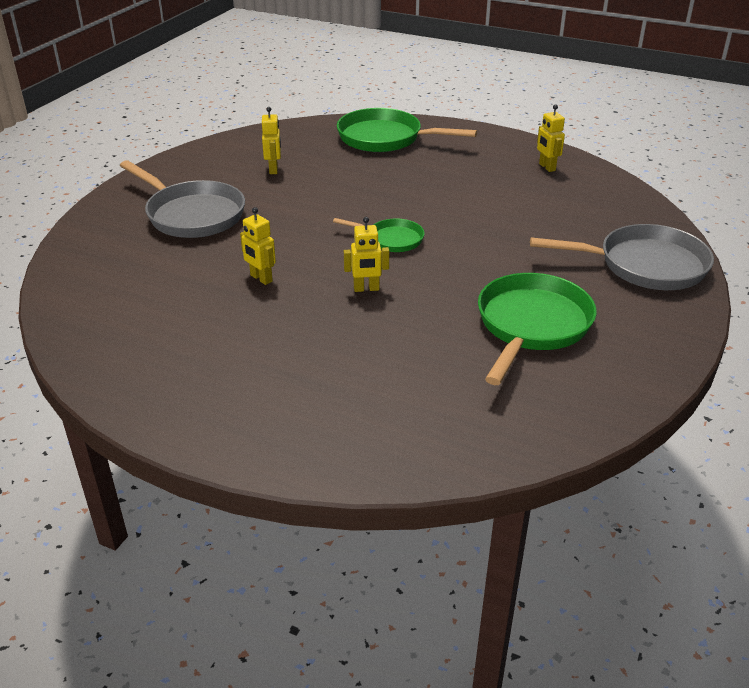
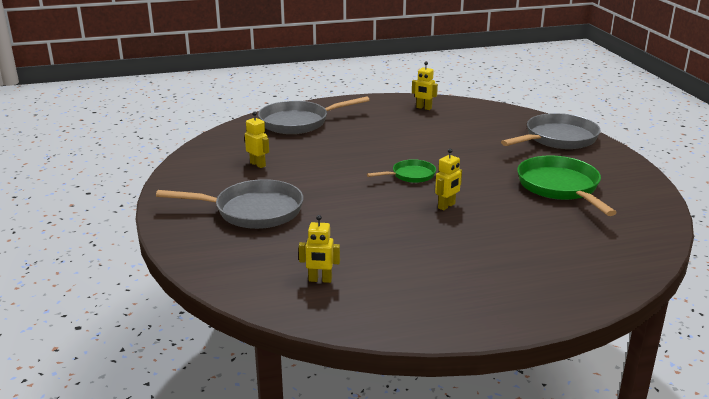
camera: 40 degrees left, 10 degrees down
yellow robot [240,207,276,285] -> yellow robot moved to [299,215,340,283]
green pan [337,108,477,152] -> grey pan [258,96,370,134]

